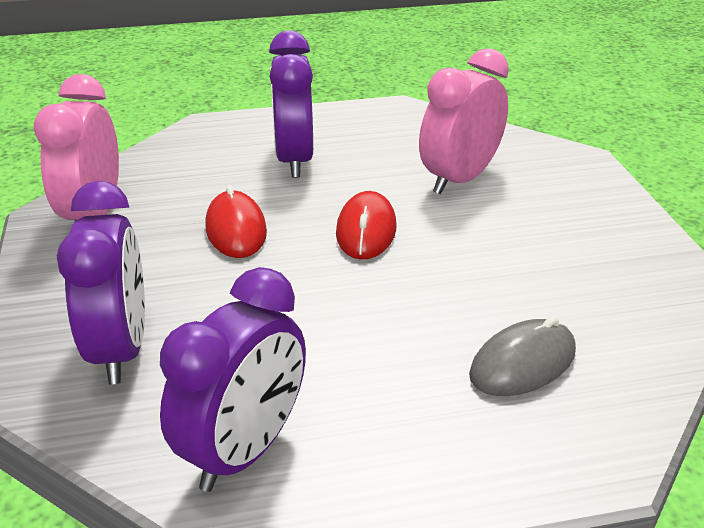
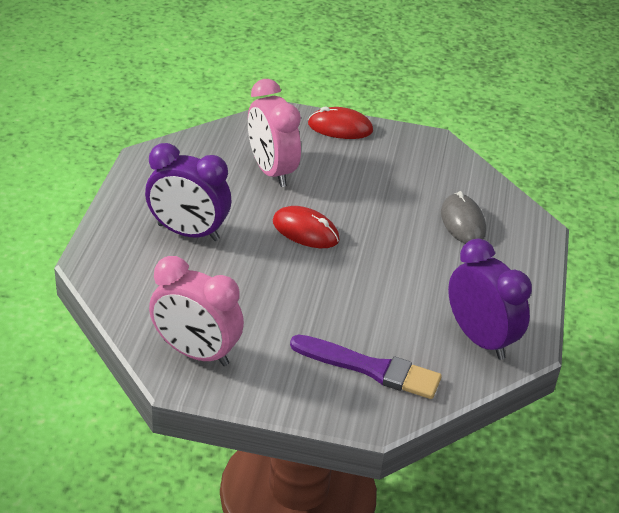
camera: 70 degrees left, 5 degrees up
purple clock [57,181,145,384] -> purple brush [290,335,442,399]
red mouse [205,185,267,258] -> red mouse moved to [308,107,373,139]

